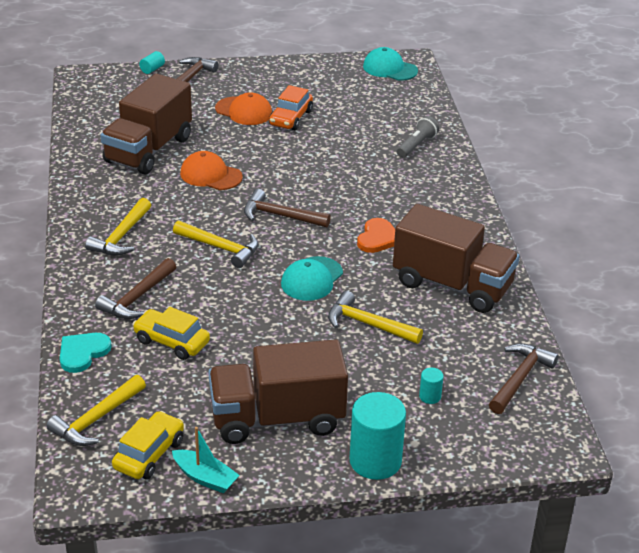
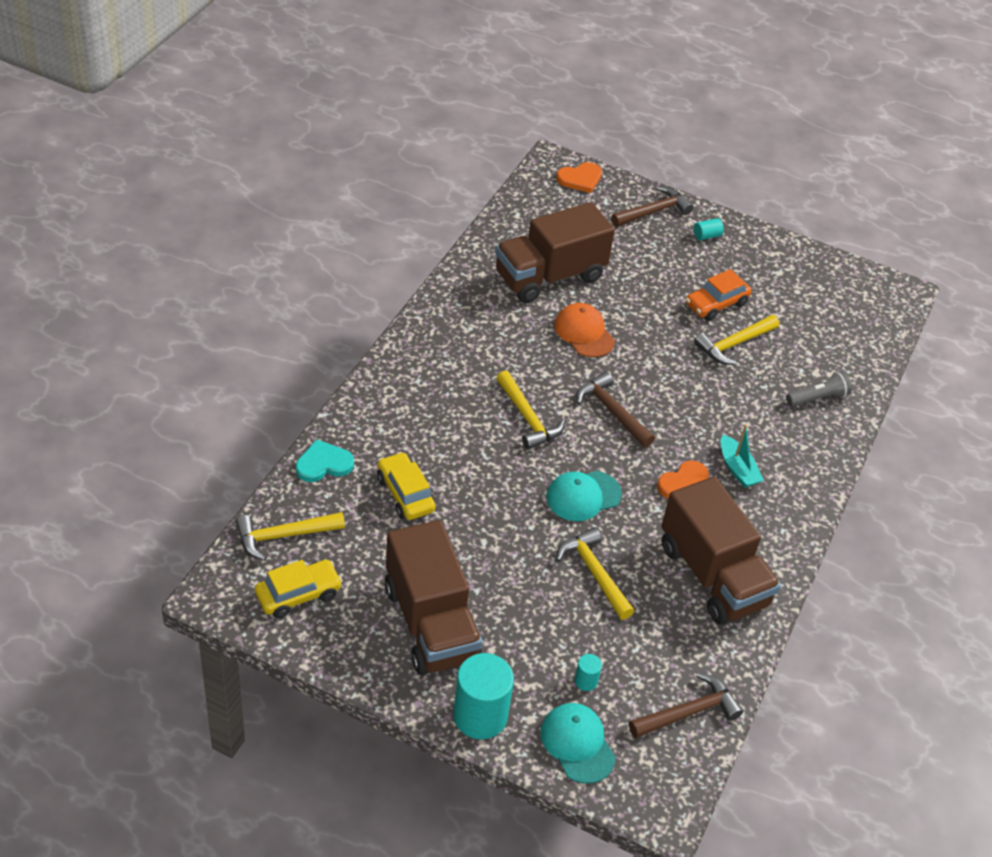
camera: 30 degrees right, 10 degrees up
yellow hammer [85,198,151,256] -> yellow hammer moved to [694,315,779,365]
brown hammer [95,258,176,319] -> none
turquoise cylinder [139,51,165,74] -> turquoise cylinder moved to [694,218,724,240]
turquoise boat [172,427,240,493] -> turquoise boat moved to [721,424,764,488]
brown truck [209,339,348,444] -> brown truck turned 135 degrees counterclockwise [385,520,482,675]
orange cap [215,92,272,125] -> none
turquoise cap [363,47,418,81] -> turquoise cap moved to [540,703,616,784]
none -> orange heart [556,162,602,193]

